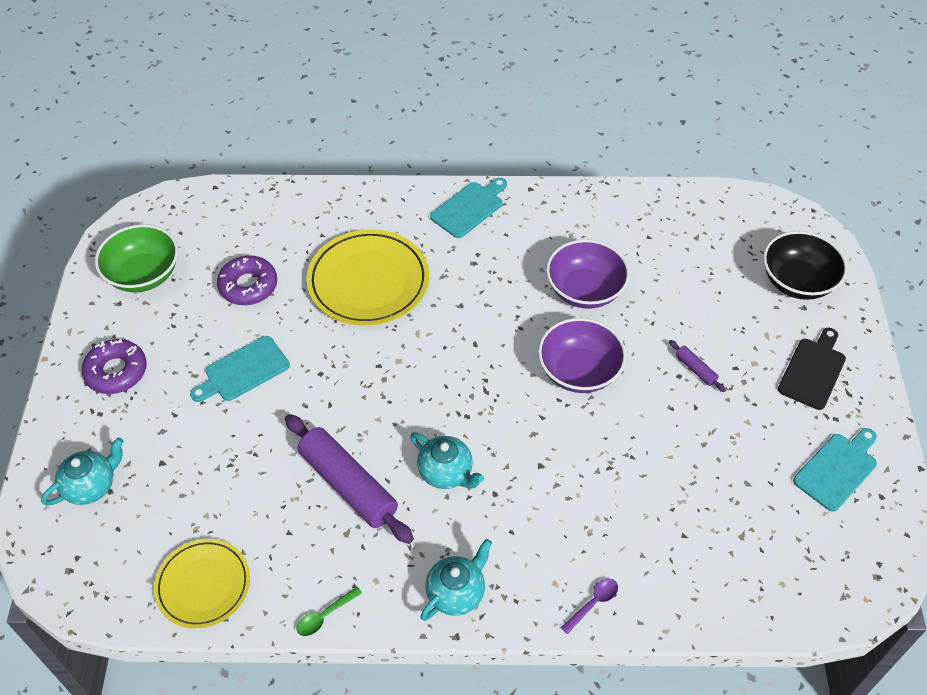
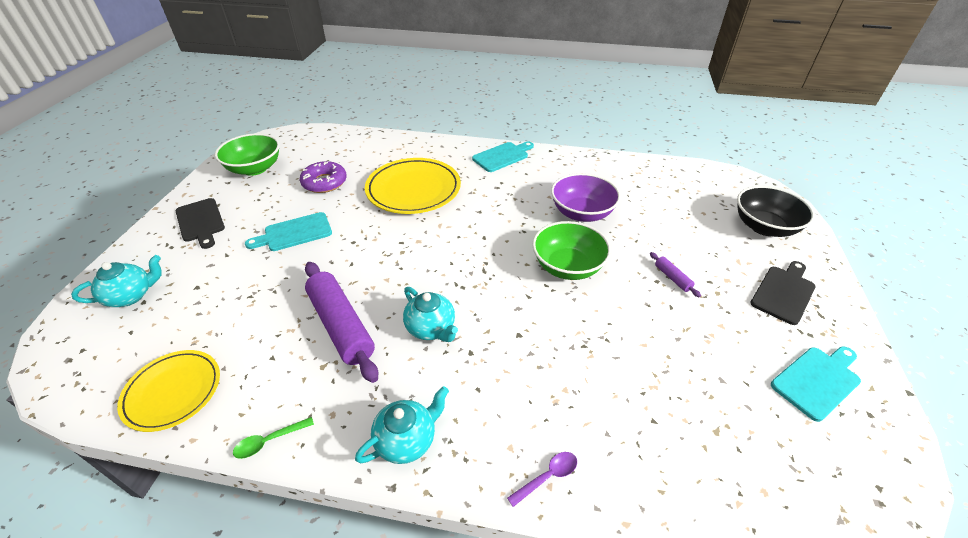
camera: 10 degrees right, 10 degrees down
purple donut [82,339,146,394] -> black cutting board [176,198,225,249]
purple bowl [538,318,626,393] -> green bowl [532,221,611,280]

